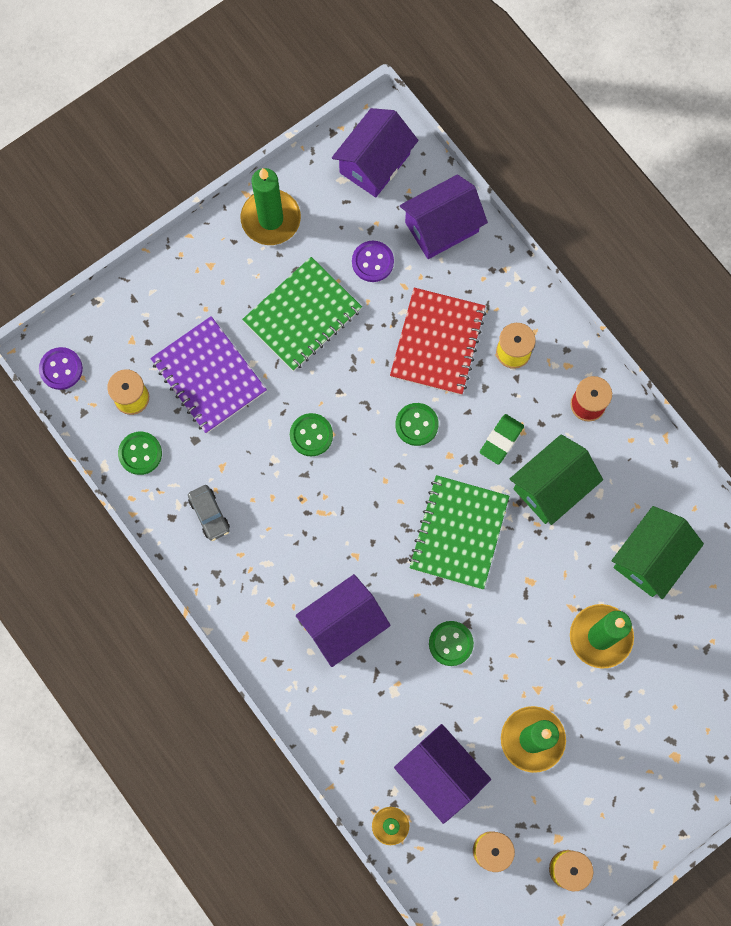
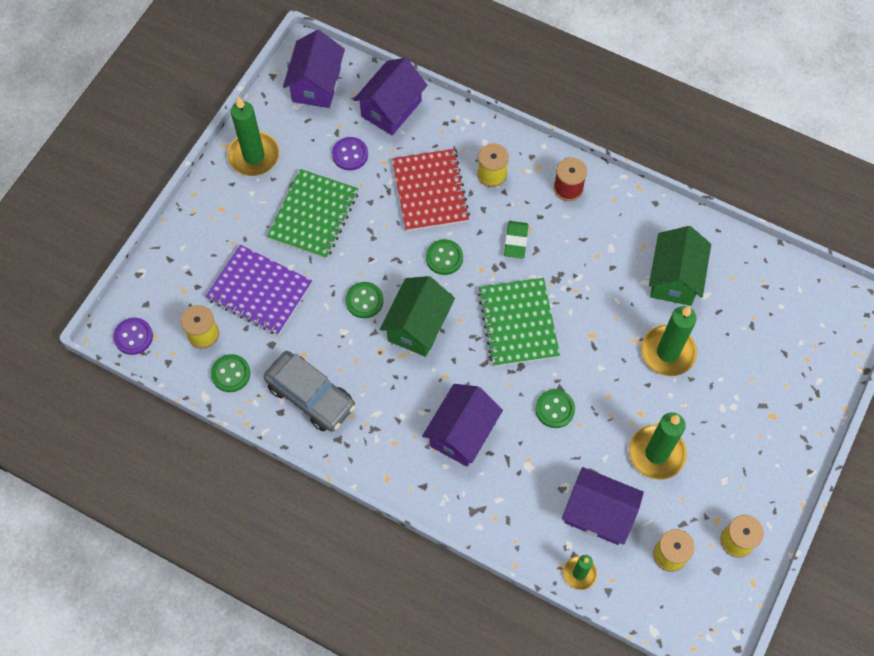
camera: 25 degrees left, 10 degrees down
grey car [188,485,230,541] -> grey car [264,351,356,432], size x1.89
green house [510,434,603,525] -> green house moved to [380,276,455,357]

